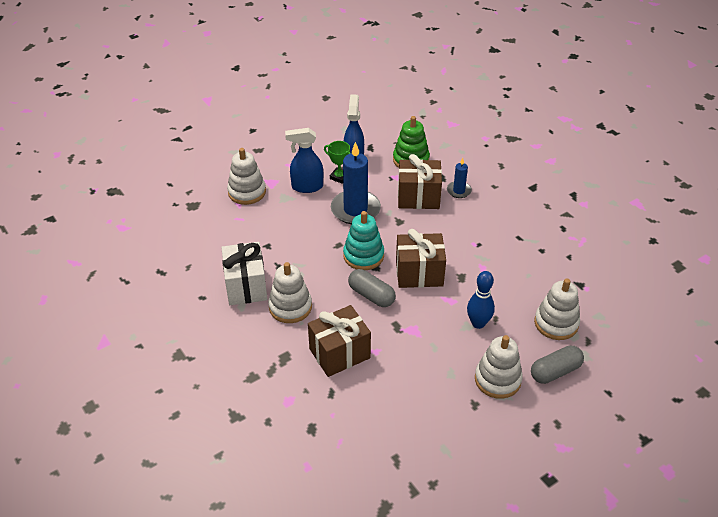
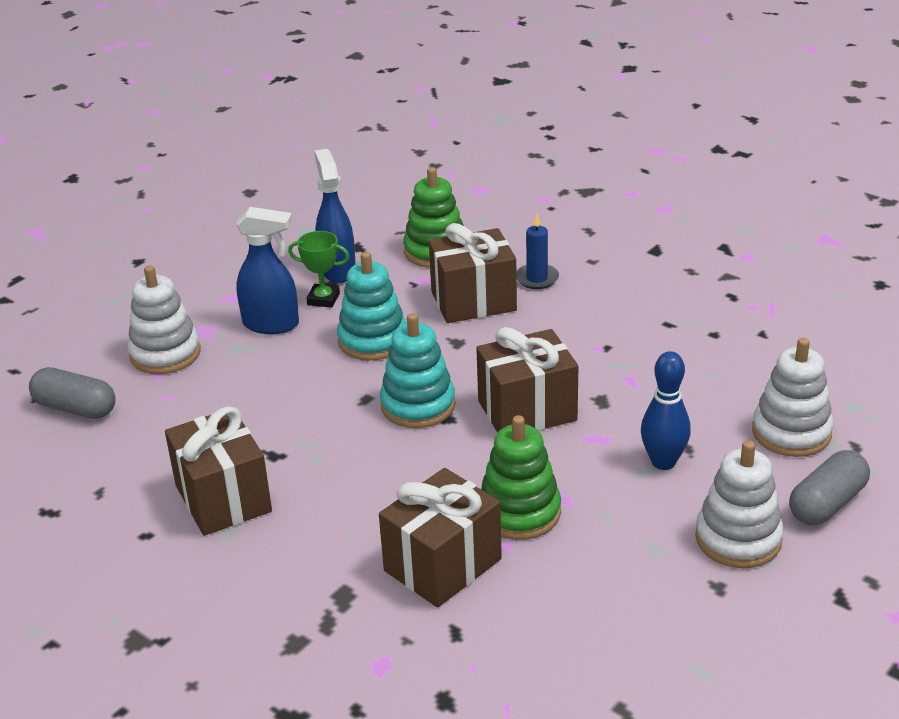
camera: 15 degrees left, 10 degrees down
white gift [221,242,267,305] -> brown gift [165,406,272,536]
white stacking toy [268,262,312,323] -> none
blue spray bottle [285,128,323,193] -> blue spray bottle turned 150 degrees counterclockwise [236,207,299,334]
blue candle [331,142,381,224] -> turquoise stacking toy [337,252,406,361]
grey capsule [348,269,396,307] -> grey capsule moved to [29,367,116,419]
none -> green stacking toy [481,415,561,540]

